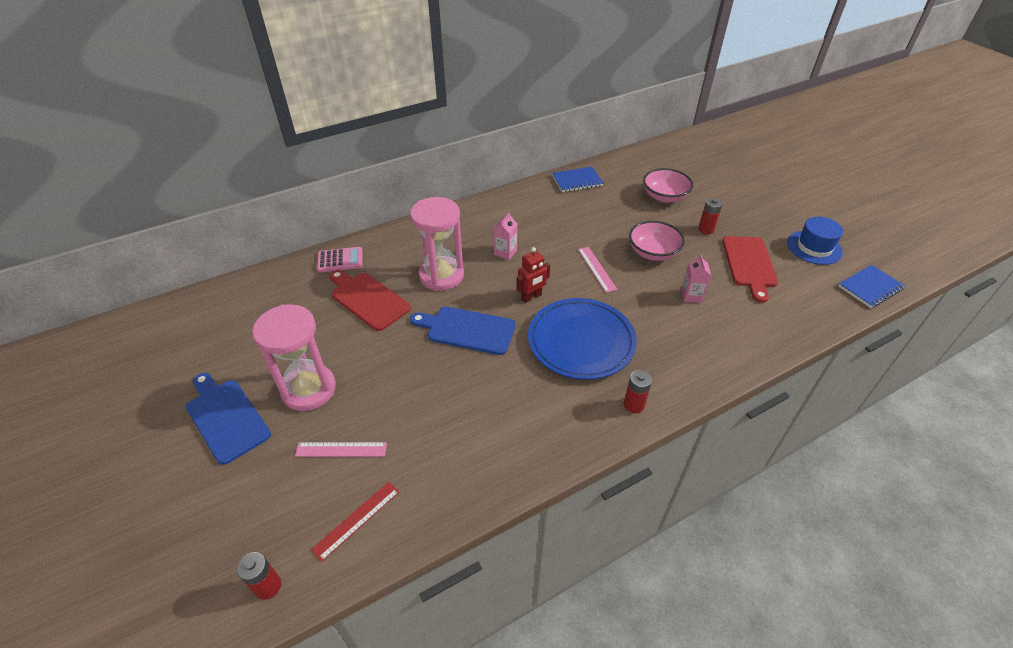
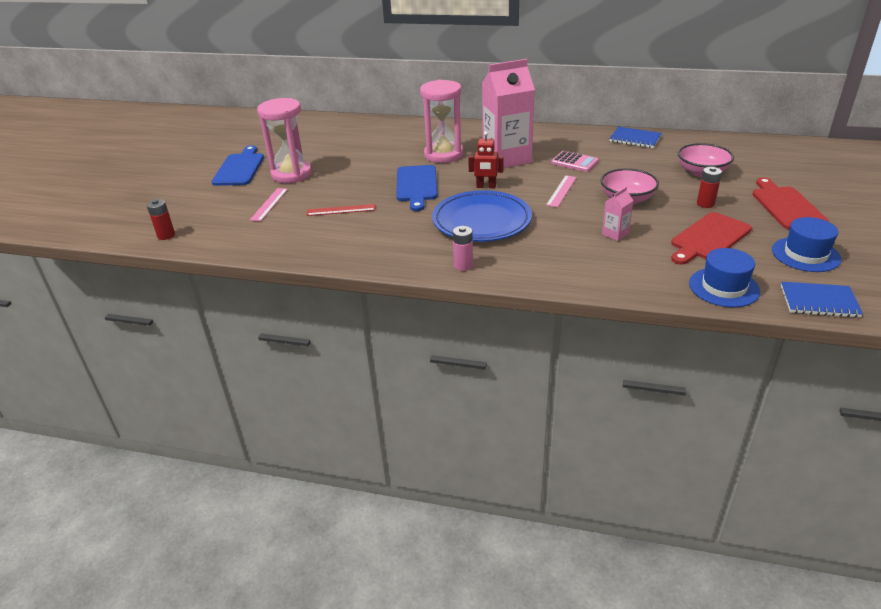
camera: 45 degrees right, 10 degrees down
pink ruler [295,442,387,457] -> pink ruler turned 60 degrees clockwise [250,188,288,221]
red ruler [311,482,399,562] -> red ruler moved to [307,204,375,216]
pink calculator [317,247,363,273] -> pink calculator moved to [551,151,599,172]
red cutting board [329,270,411,331] -> red cutting board moved to [752,177,829,229]
blue cutting board [410,307,515,355] -> blue cutting board turned 150 degrees counterclockwise [396,165,438,211]
pink carton [494,212,517,260] -> pink carton [482,59,535,168], size x2.39
red battery [624,370,652,413] -> pink battery [453,226,473,271]
none -> blue hat [689,248,760,307]

